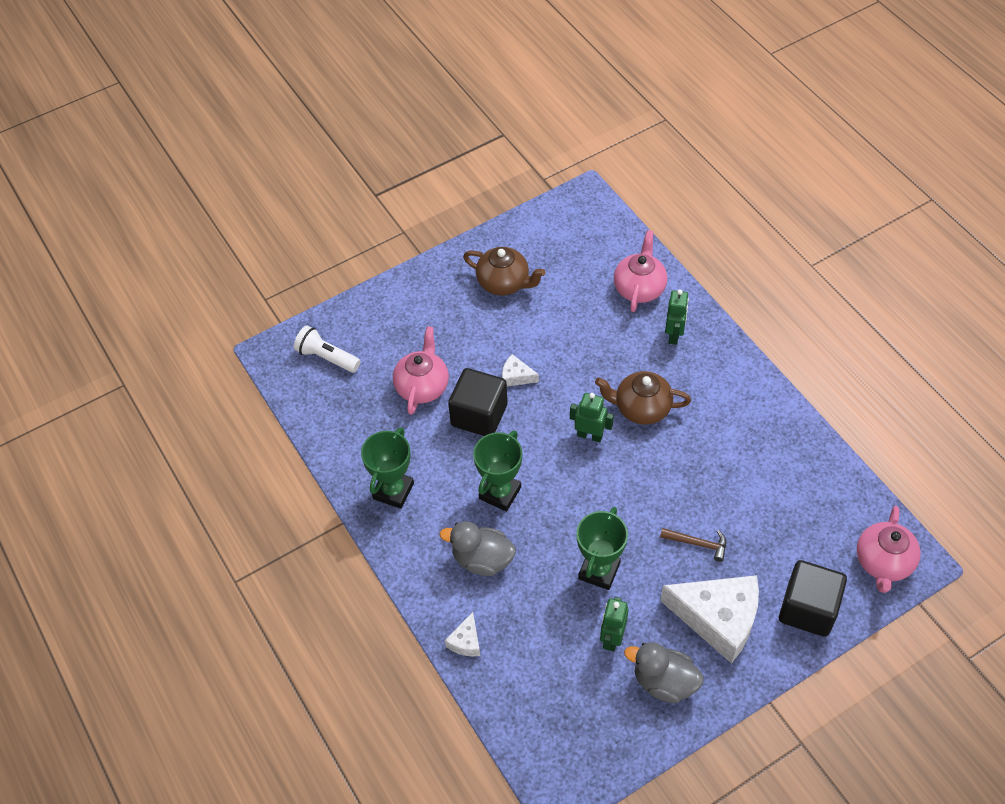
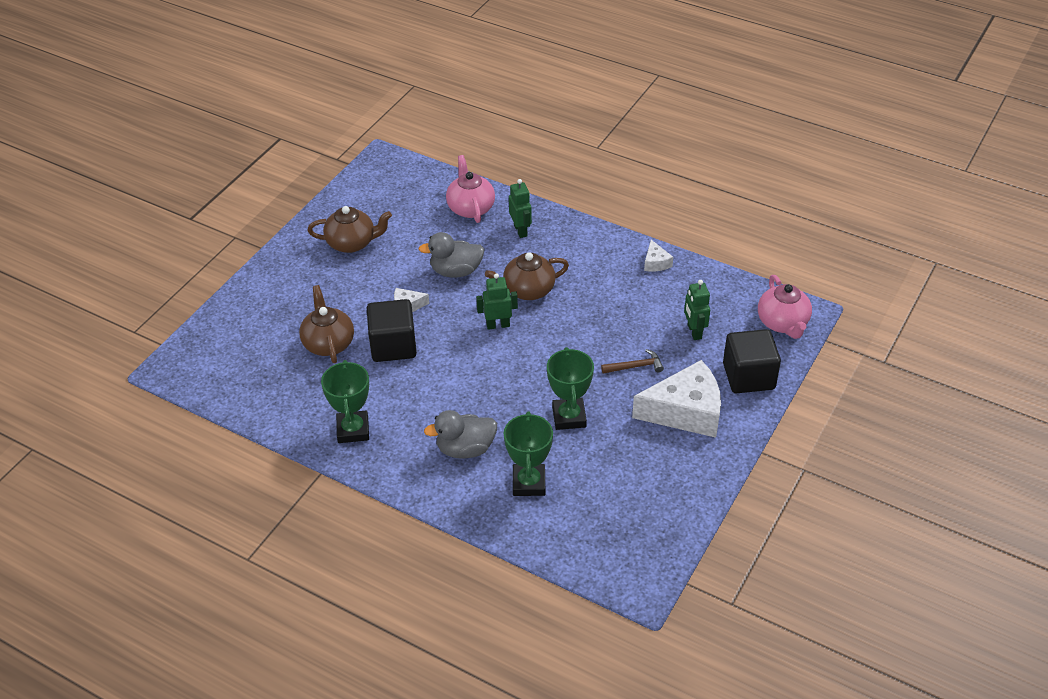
camera: 30 degrees left, 10 degrees down
white flashlight [294,325,361,373] -> none
pink teapot [393,326,449,415] -> brown teapot [299,285,354,363]
white cheese [445,612,480,656] -> white cheese moved to [644,240,673,272]
green trophy [473,431,522,511] -> green trophy moved to [504,411,553,496]
green robot [600,597,629,651] -> green robot moved to [684,280,710,340]
grey duck [624,642,704,703] -> grey duck moved to [419,232,485,278]

